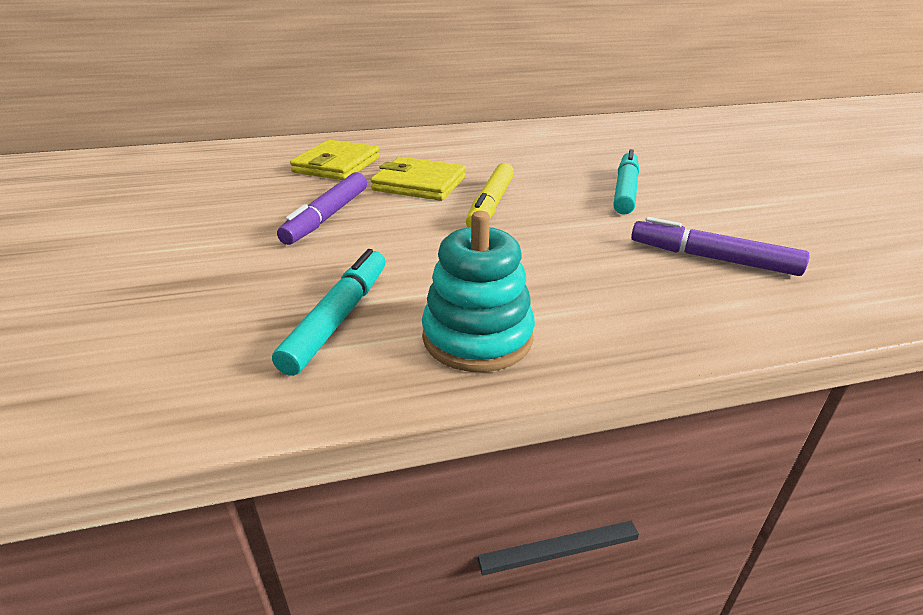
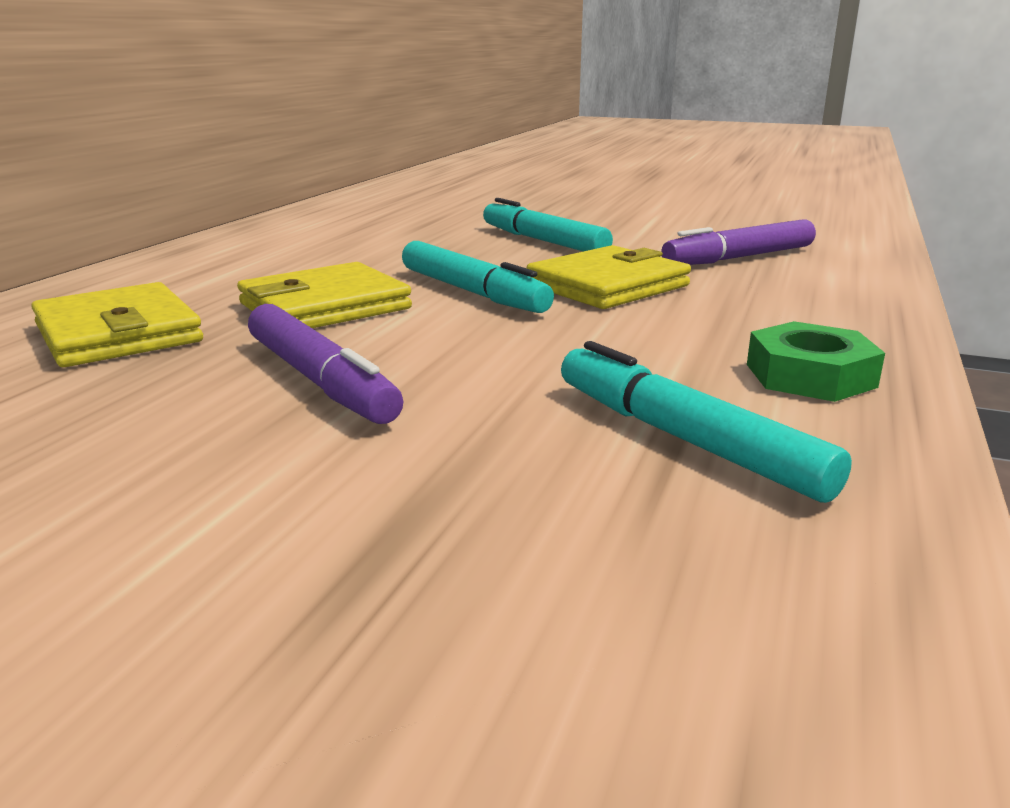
camera: 55 degrees left, 10 degrees down
turquoise stacking toy [422,211,535,372] -> green nut [747,321,885,402]
yellow marker [466,163,514,227] -> turquoise marker [402,241,554,313]
none -> yellow wallet [527,245,691,309]

